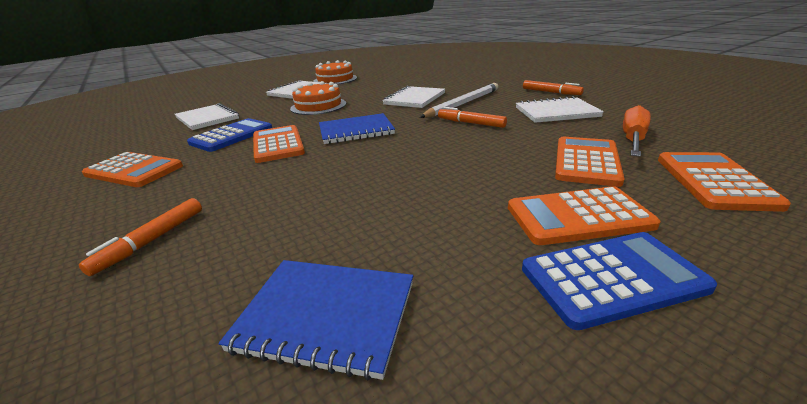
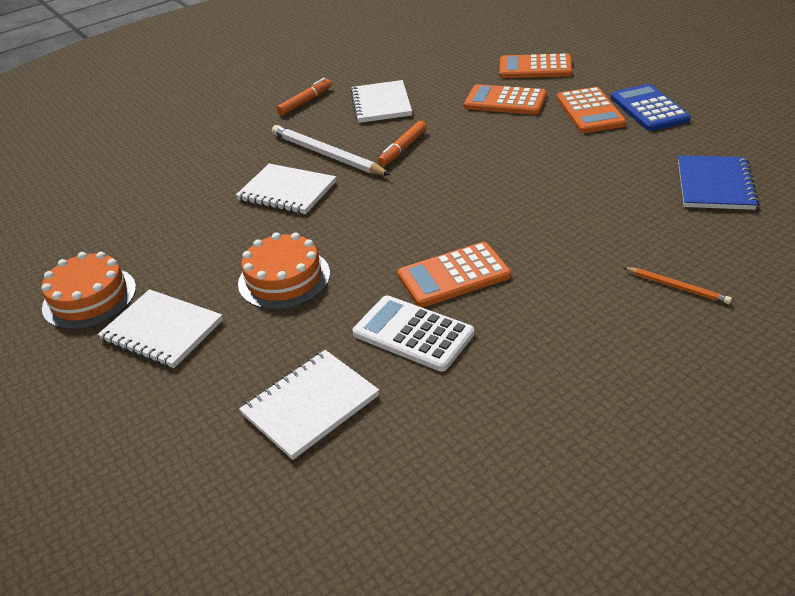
camera: 90 degrees left, 10 degrees up
orange marker [79,198,202,276] -> orange pencil [623,267,732,304]
orange calculator [82,152,183,187] -> none
blue calculator [187,118,272,152] -> white calculator [352,295,474,372]
blue notebook [319,113,395,144] -> none
orange screwdriver [623,105,651,157] -> none

